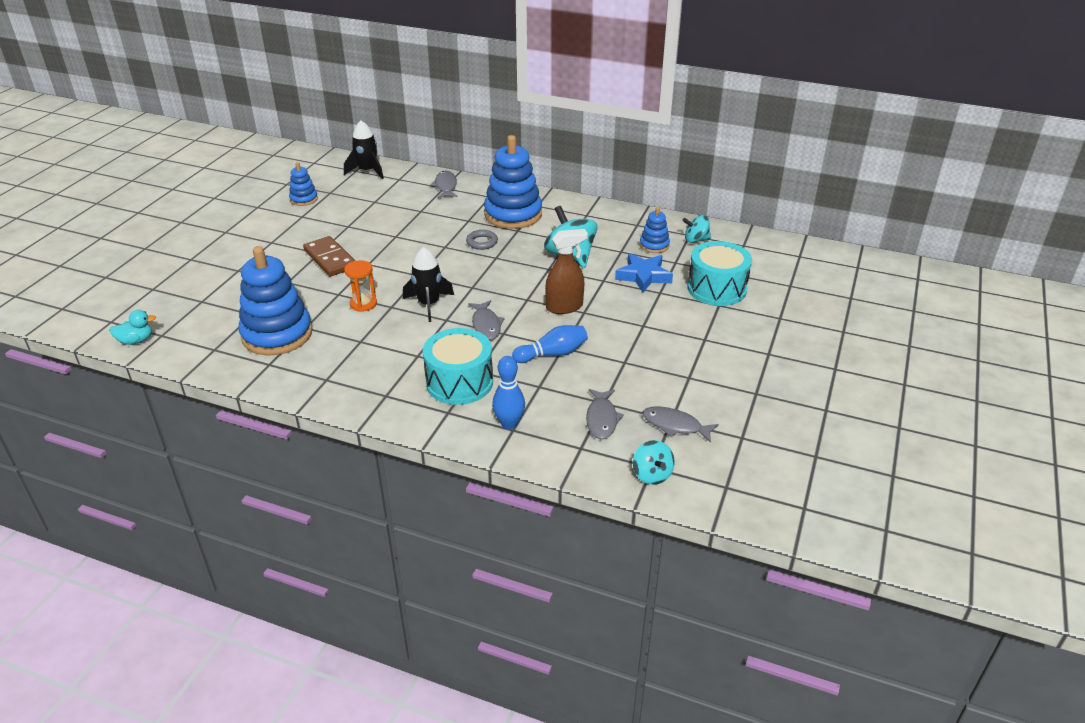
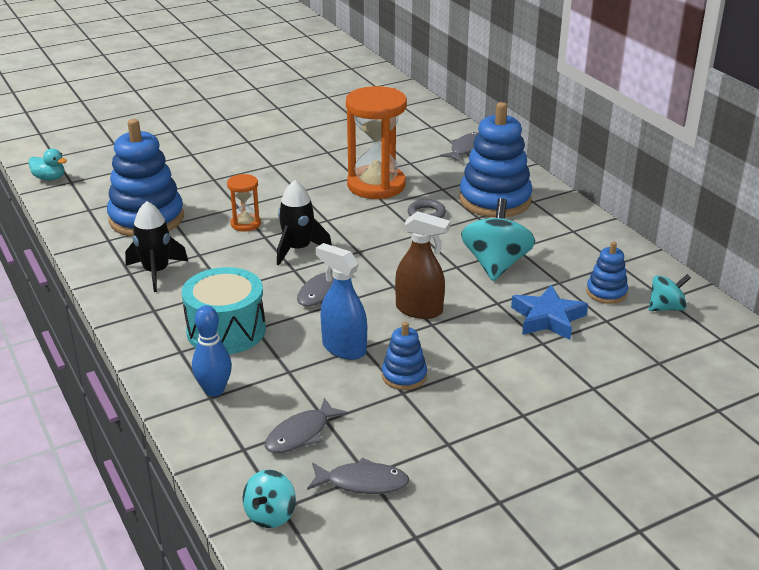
camera: 40 degrees right, 5 degrees down
blue stacking toy [289,162,318,206] -> blue stacking toy moved to [382,322,427,390]
brown domino [303,236,355,277] -> none
black rocket [344,121,384,179] -> black rocket moved to [125,201,188,292]
blue bowling pin [512,325,588,363] -> blue spray bottle [316,243,367,360]
grey fish [642,406,719,443] -> grey fish turned 120 degrees clockwise [307,457,410,494]
turquoise spinning top [682,215,711,243] -> turquoise spinning top turned 120 degrees clockwise [648,274,691,311]
turquoise drum [688,241,752,306] -> none
none -> orange hourglass [346,86,407,199]

